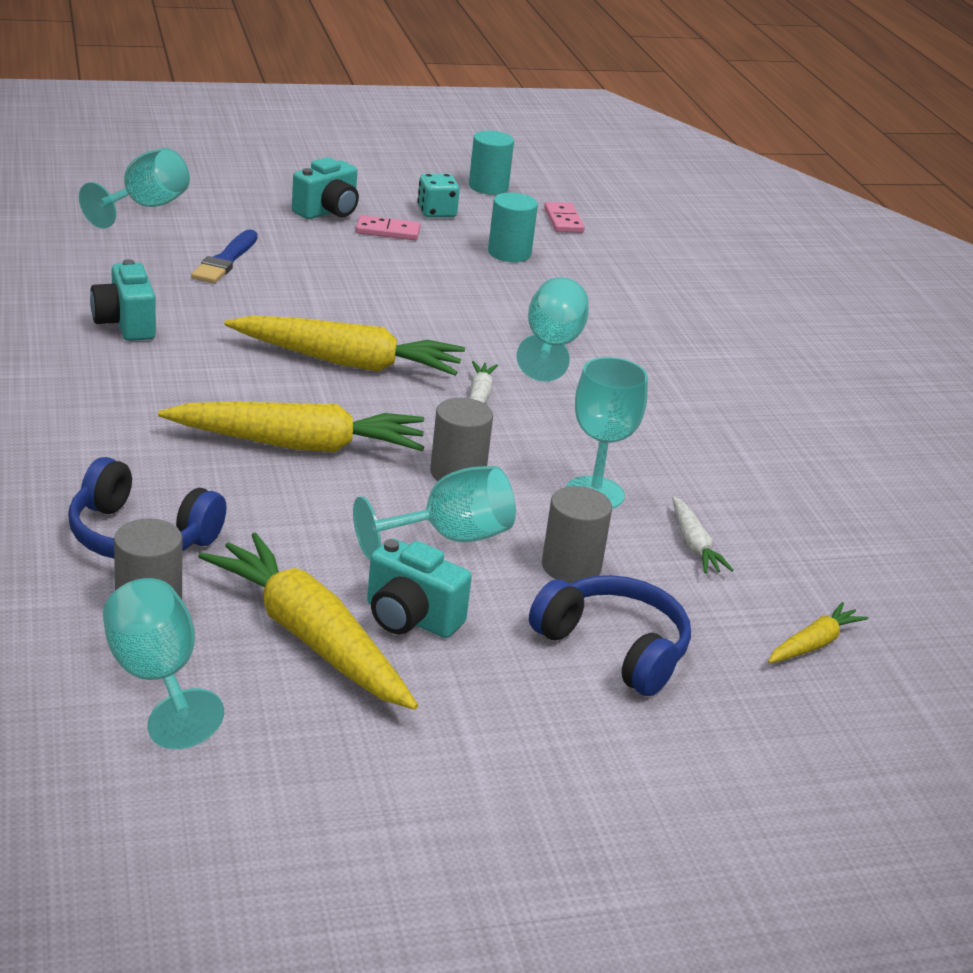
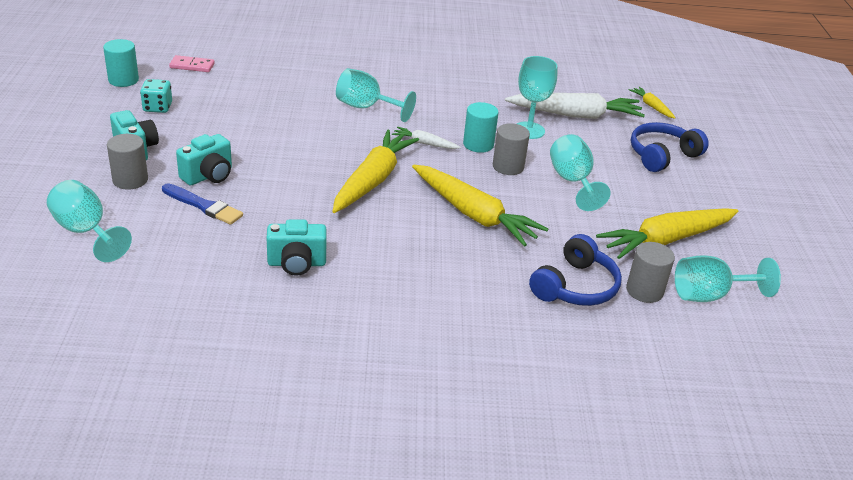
camera: 75 degrees left, 5 degrees up
yellow carrot [158,401,424,452] -> yellow carrot turned 120 degrees clockwise [412,165,548,247]
pink domino [356,215,421,240] -> none
turquoise camera [367,538,472,638] -> turquoise camera moved to [176,134,232,186]
turquoise cylinder [488,193,538,262] -> turquoise cylinder moved to [463,102,499,153]
grey cylinder [542,486,612,584] -> grey cylinder moved to [107,134,148,189]
white carrot [672,496,734,574] -> white carrot [505,93,645,119], size x2.10

